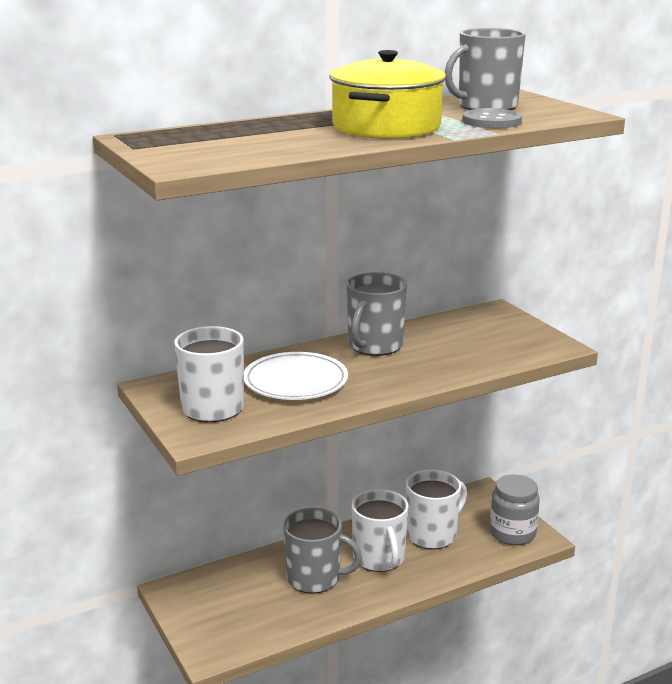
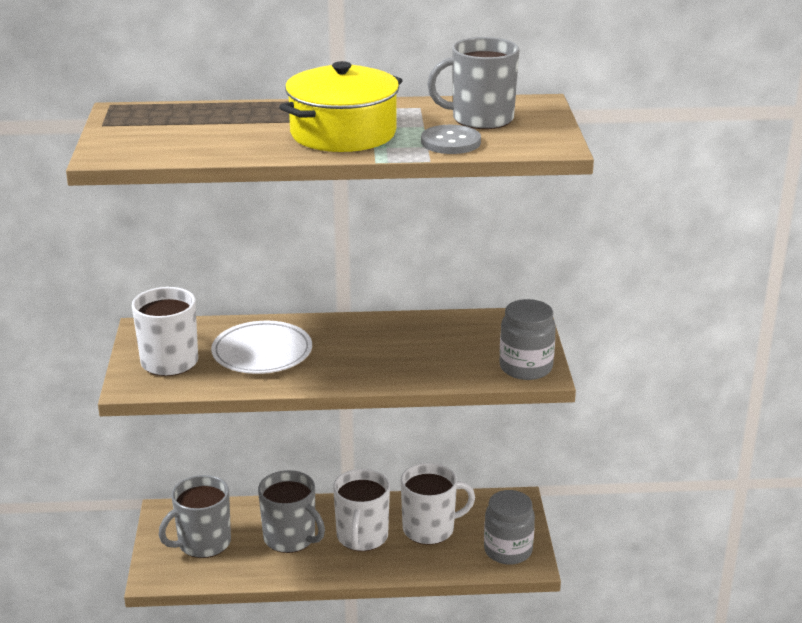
camera: 25 degrees right, 5 degrees up
grey mug [347,272,407,356] -> grey mug moved to [159,475,231,558]
none -> grey jar [500,299,556,380]

